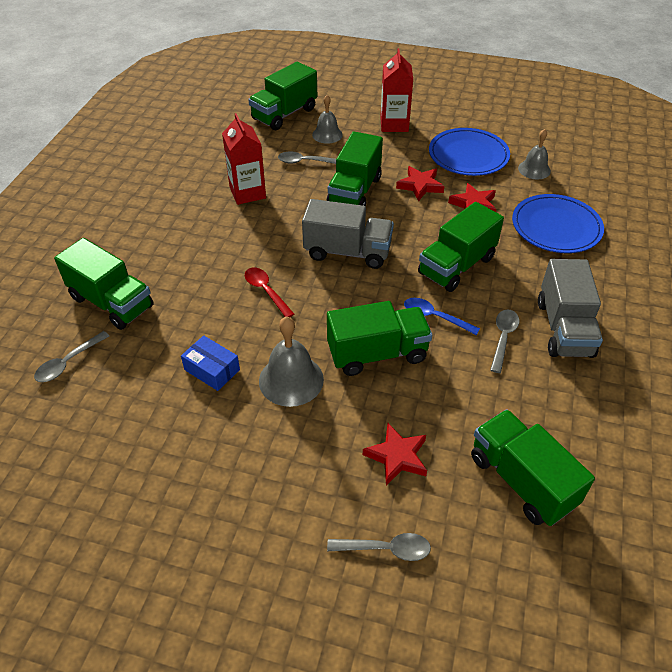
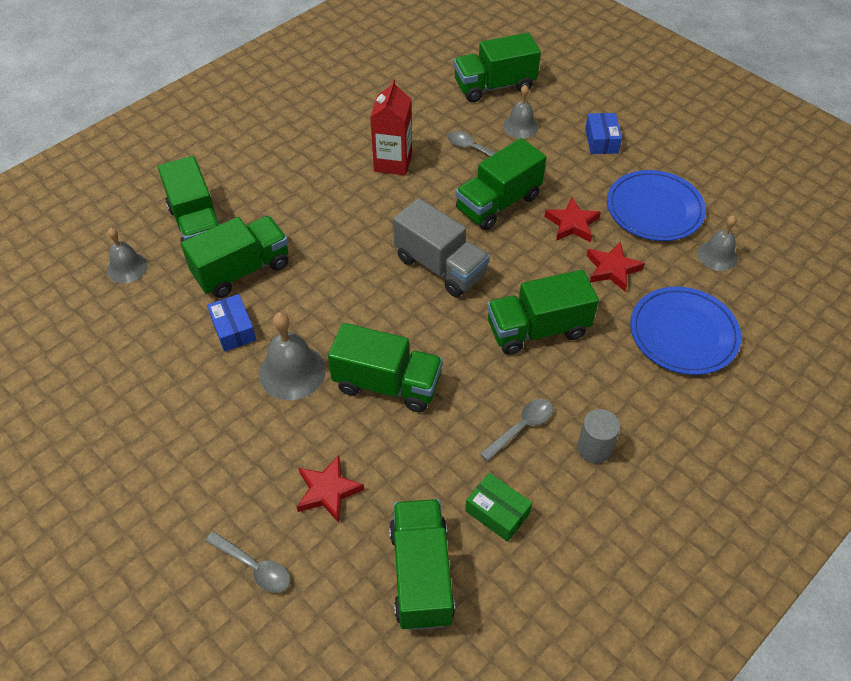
camera: 30 degrees right, 5 degrees up
grey spoon [34,331,109,382] -> grey bell [107,228,148,283]
red spoon [245,268,294,317] -> none
red carton [380,49,413,132] -> blue box [585,113,622,154]
blue spoon [404,298,480,335] -> none
grey truck [538,259,603,358] -> grey cylinder [577,409,620,464]
none -> green truck [181,216,288,298]
none -> green box [465,473,532,542]

